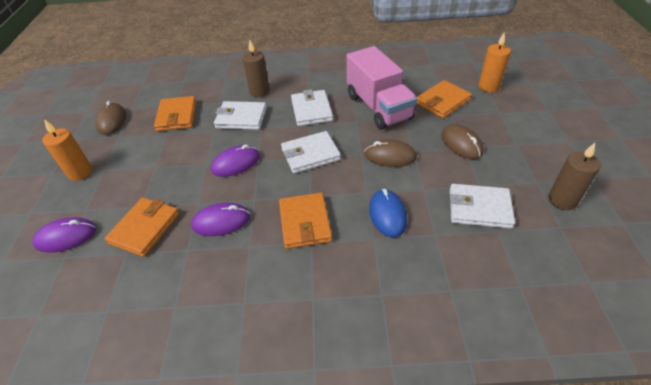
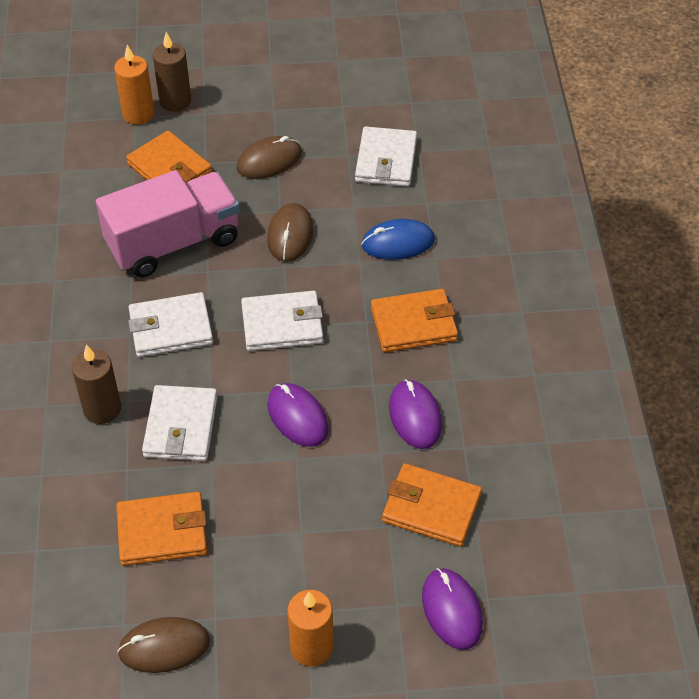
camera: 95 degrees left, 5 degrees up
white wallet [281,131,341,174] -> white wallet turned 75 degrees counterclockwise [241,291,323,351]
brown candle [548,143,601,210] -> brown candle moved to [153,32,191,112]

